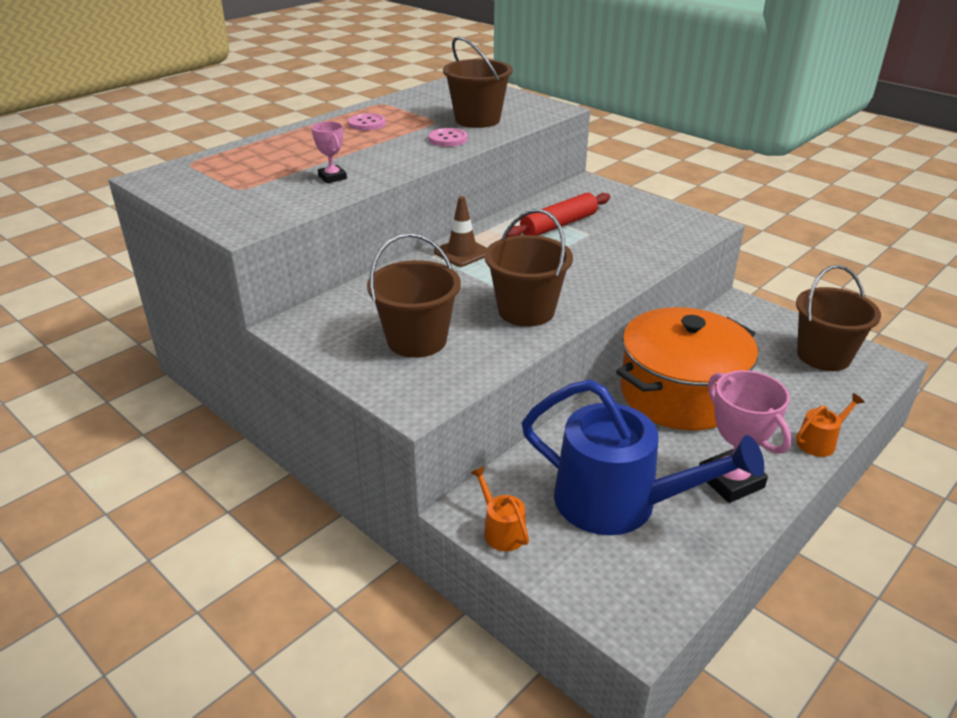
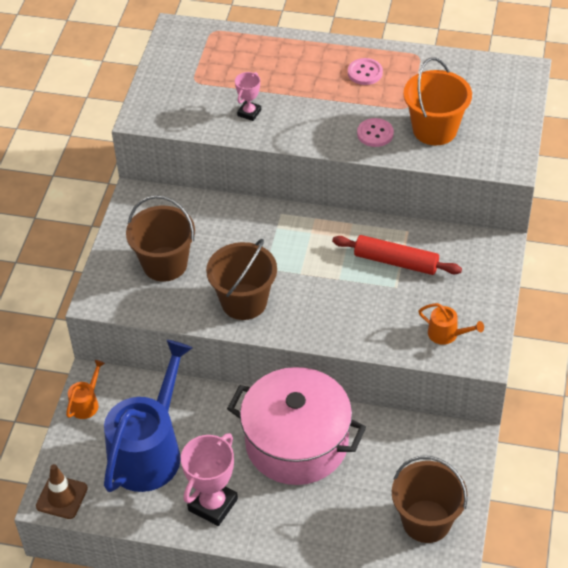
camera: 60 degrees right, 15 degrees up
brown traffic cone [434,196,487,267] -> brown traffic cone moved to [36,464,88,519]
brown bucket [443,36,513,128] -> orange bucket [403,57,472,145]
blue watering can [522,379,764,535] -> blue watering can turned 150 degrees counterclockwise [104,340,193,492]
orange pot [616,307,758,431] -> pink pot [227,367,366,485]
orange watering can [796,393,865,457] -> orange watering can moved to [419,303,484,345]

